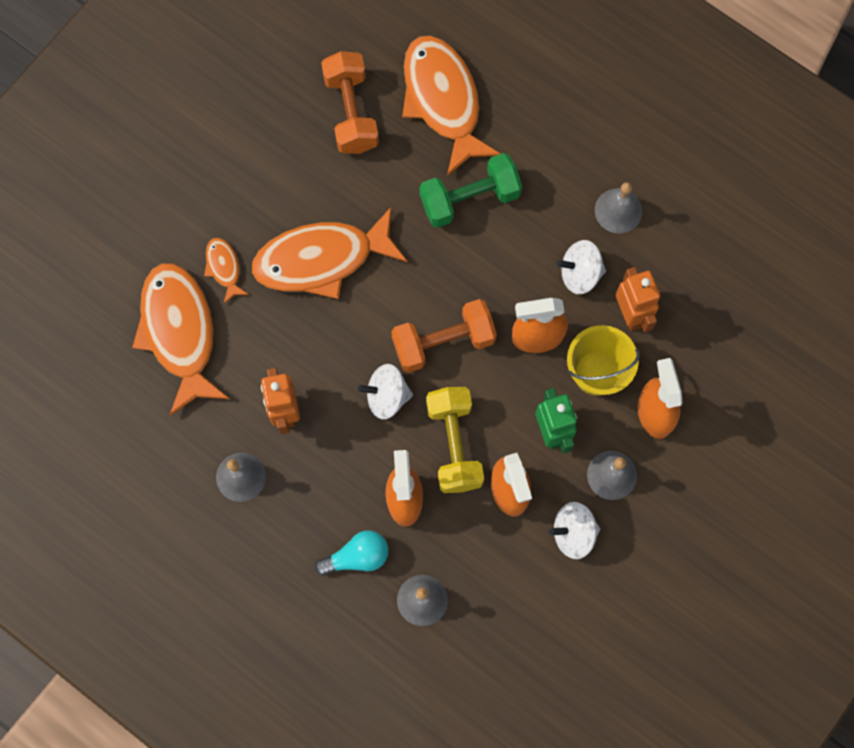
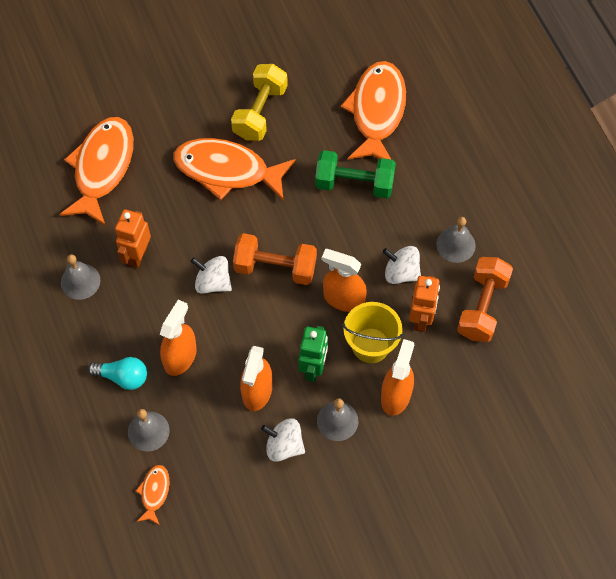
camera: 30 degrees right, 10 degrees down
orange fish [204,238,249,304] -> orange fish moved to [136,465,170,525]
orange dumbbell [321,51,379,154] -> orange dumbbell moved to [457,257,513,342]
yellow dumbbell [426,387,484,493] -> yellow dumbbell moved to [231,64,288,141]

